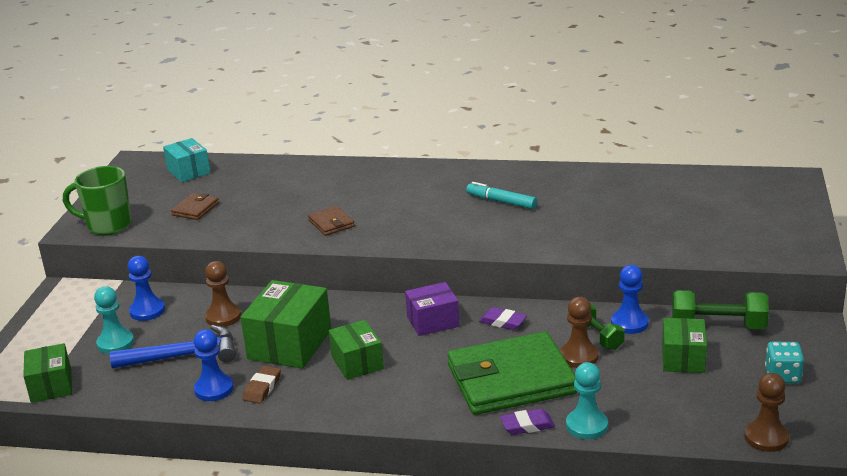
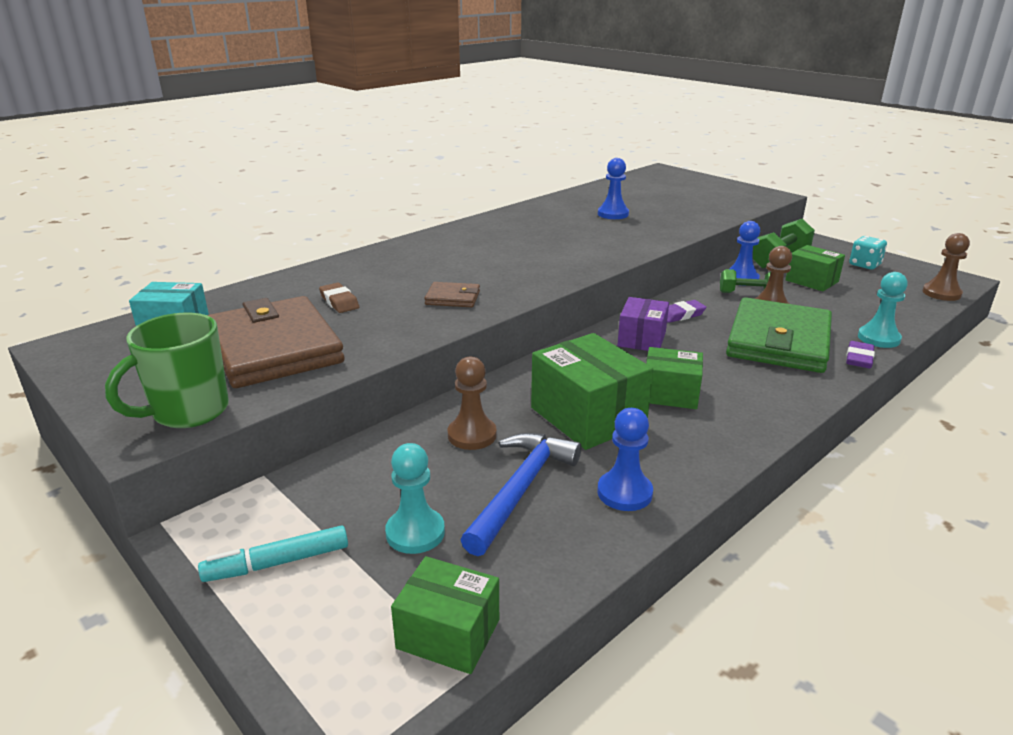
camera: 55 degrees left, 0 degrees up
blue pawn [128,256,165,321] -> blue pawn moved to [598,158,629,219]
brown wallet [171,193,219,220] -> brown wallet [207,296,345,388], size x2.31
brown eraser [243,366,281,404] -> brown eraser moved to [319,283,359,313]
turquoise marker [466,182,537,209] -> turquoise marker moved to [198,525,348,582]

